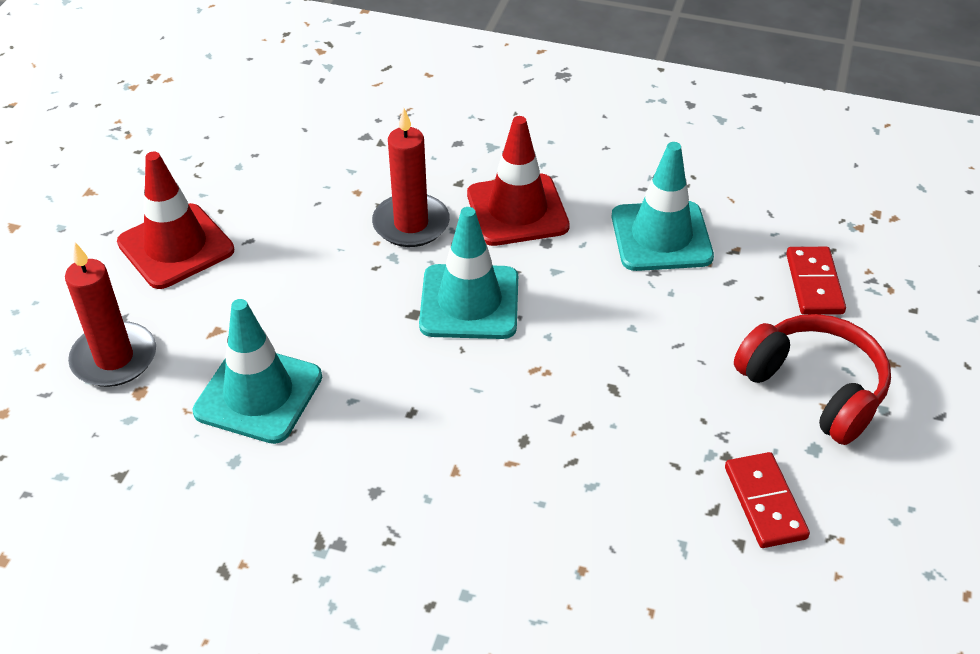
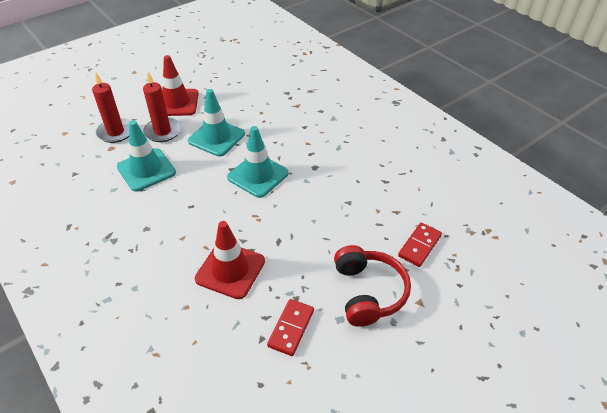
camera: 35 degrees right, 0 degrees up
red candle [372,108,450,247] -> red candle moved to [143,72,181,142]
red traffic cone [467,116,570,246] -> red traffic cone moved to [195,221,265,299]
turquoise traffic cone [612,142,714,271] -> turquoise traffic cone moved to [188,89,245,157]

